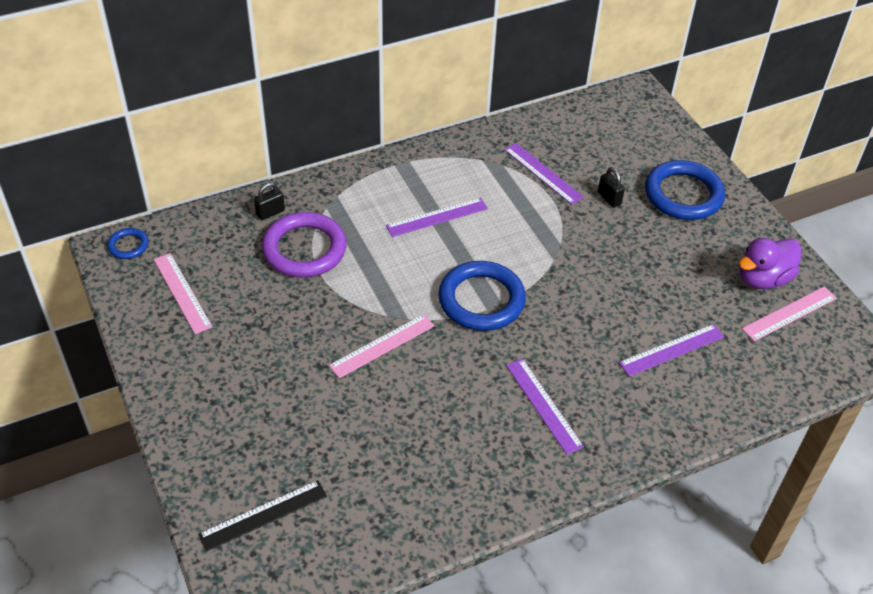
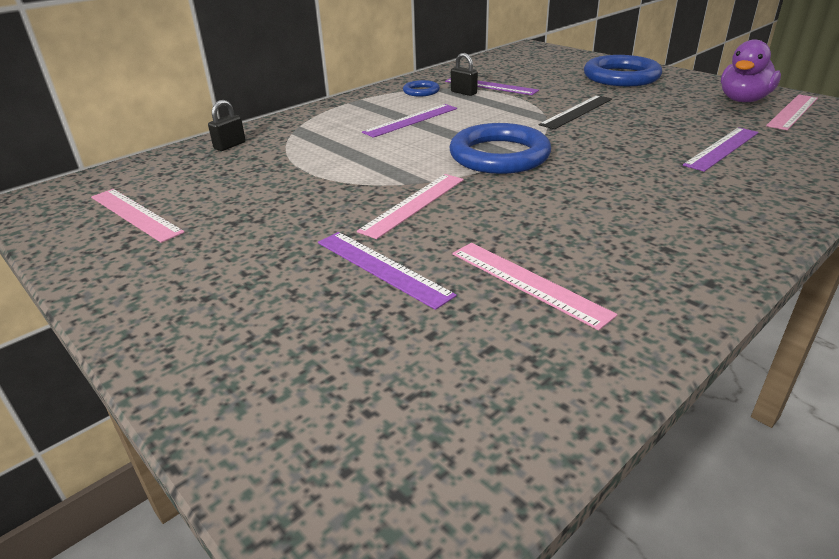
camera: 15 degrees left, 15 degrees down
blue ring [107,228,149,259] -> blue ring moved to [403,80,440,96]
black ruler [198,480,327,552] -> black ruler moved to [539,95,612,129]
purple ring [262,212,347,278] -> none
purple ruler [506,359,584,455] -> purple ruler moved to [318,232,457,310]
black padlock [598,167,625,207] -> black padlock moved to [451,53,478,96]
none -> pink ruler [452,243,618,330]

